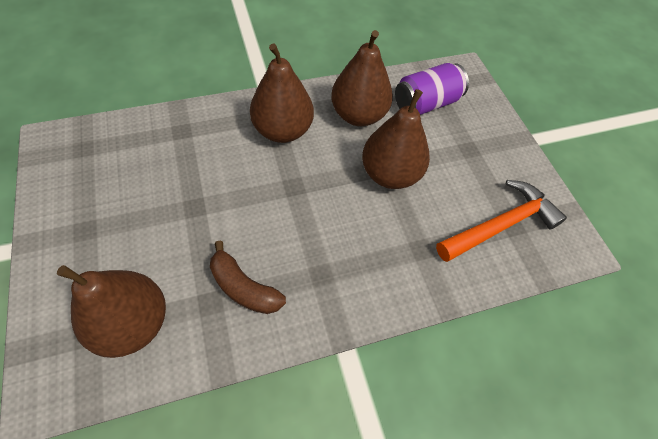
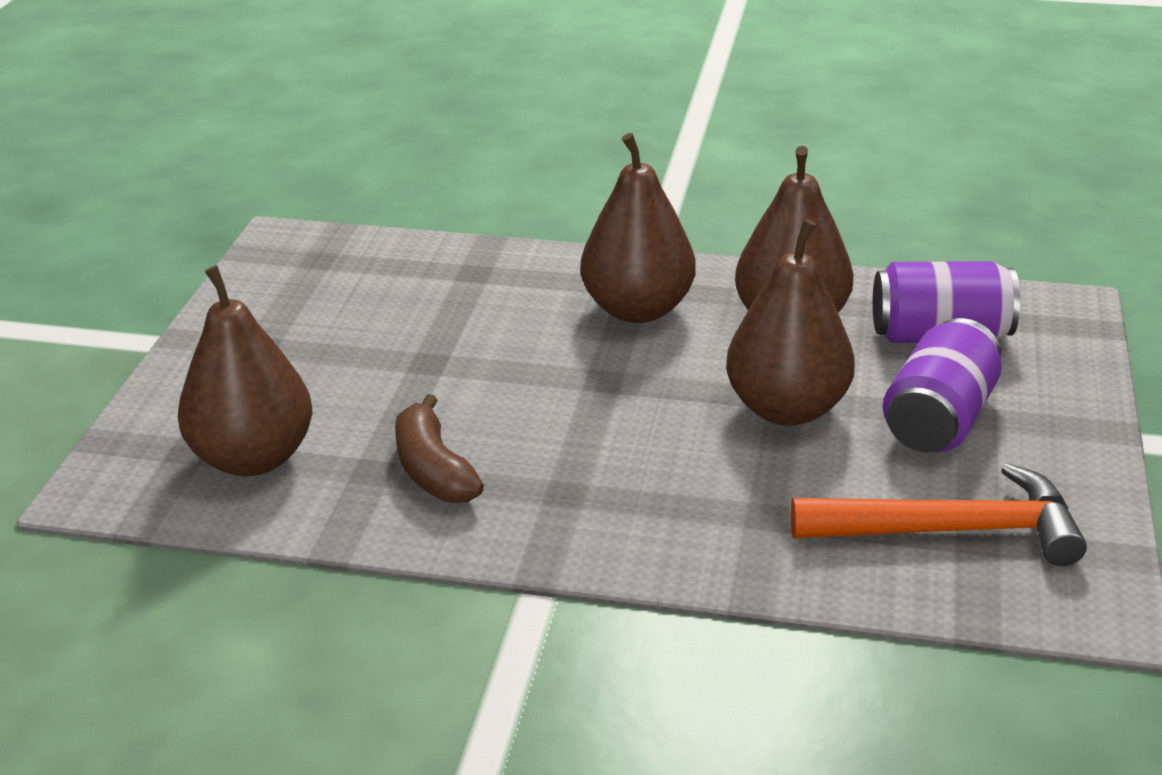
camera: 35 degrees right, 25 degrees down
none -> purple can [883,318,1002,453]

